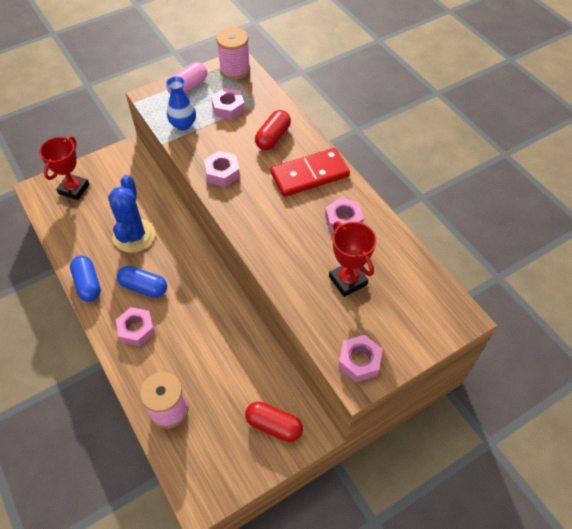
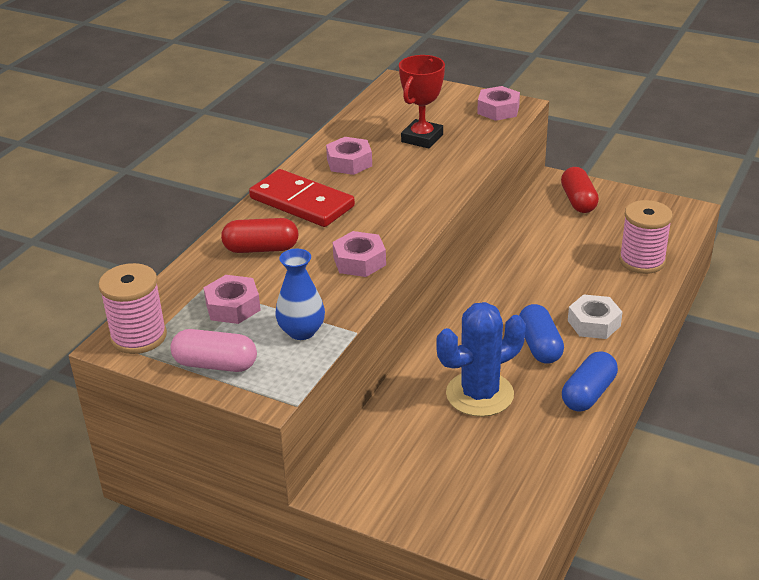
camera: 120 degrees left, 20 degrees down
red trophy [39,136,89,200] -> none
pink nut [116,307,155,346] -> white nut [568,294,623,339]

